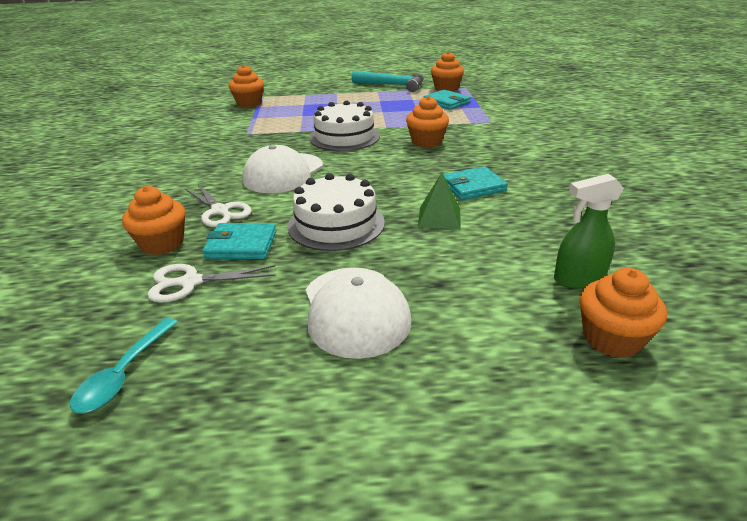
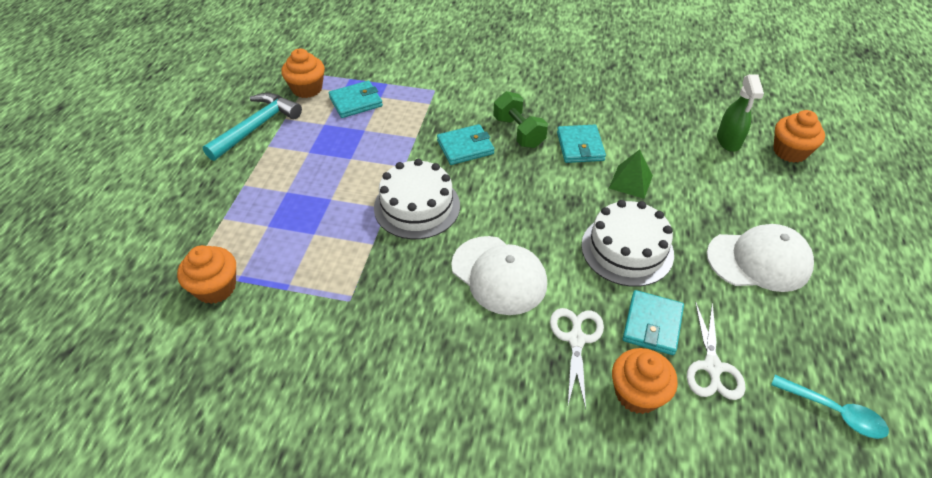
camera: 75 degrees left, 15 degrees up
white scissors [185,184,252,227] -> white scissors turned 60 degrees counterclockwise [550,308,604,409]
orange cupcake [406,96,449,148] -> turquoise wallet [437,124,494,165]
none -> green dumbbell [493,91,548,148]

